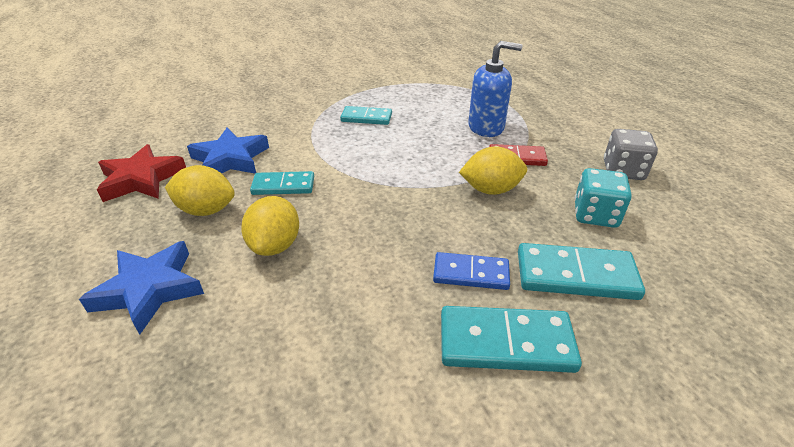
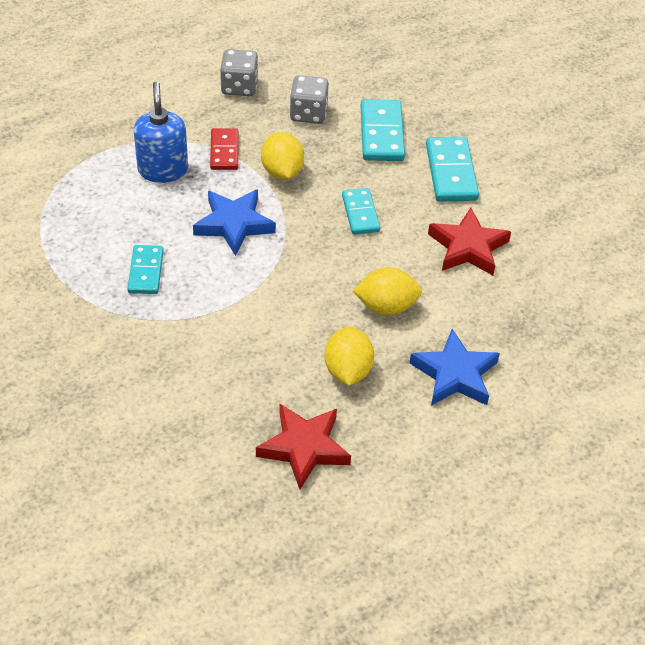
camera: 100 degrees left, 10 degrees up
blue star [187,128,269,173] -> blue star moved to [193,189,276,256]
turquoise domino [250,171,314,195] -> turquoise domino moved to [342,188,380,235]
blue domino [433,252,510,290] -> none
turquoise dice [574,168,632,228] -> grey dice [290,75,329,124]
none -> red star [428,208,511,275]

